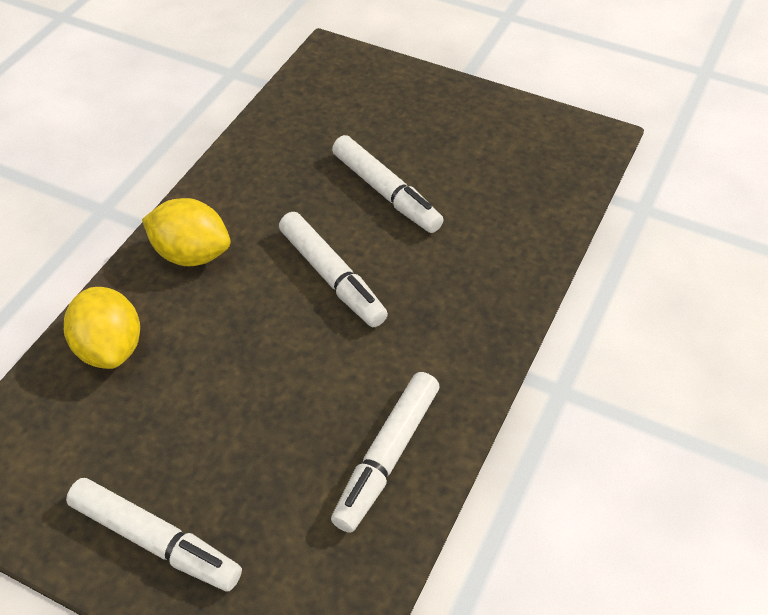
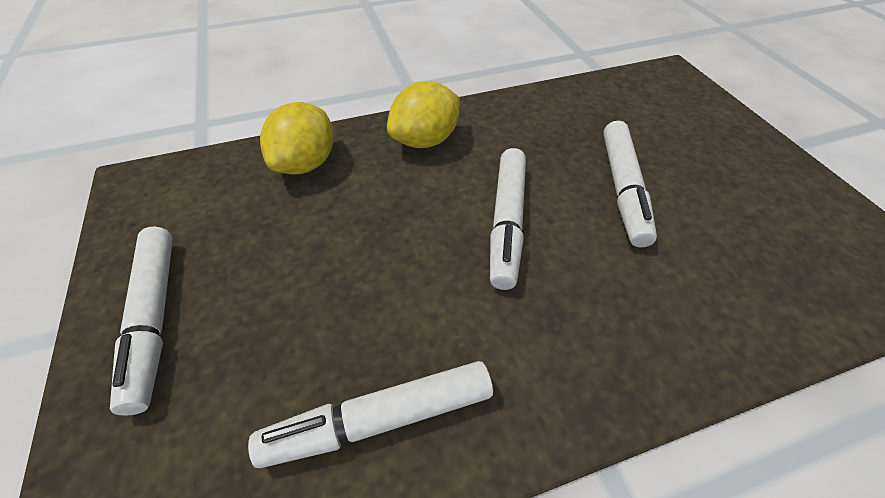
camera: 45 degrees right, 0 degrees up
yellow lemon [142,198,230,266] -> yellow lemon turned 75 degrees clockwise [387,81,460,148]

